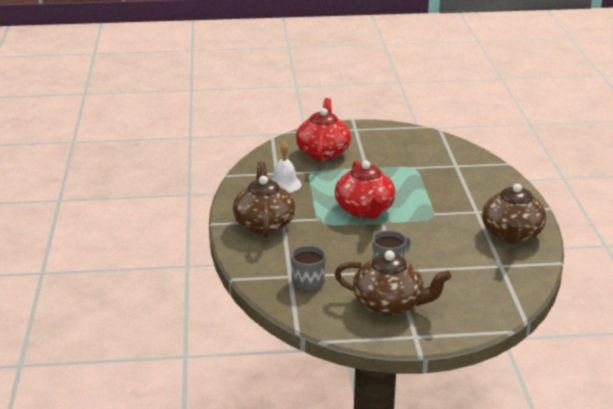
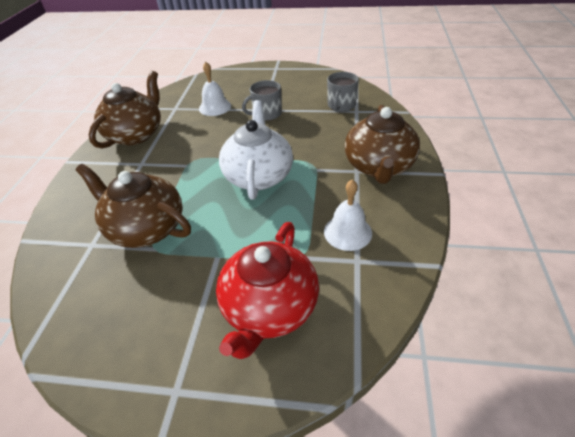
camera: 165 degrees left, 15 degrees up
brown teapot [334,250,451,316] -> brown teapot moved to [76,164,191,248]
red teapot [335,161,396,219] -> white teapot [219,100,293,200]
none -> white bell [199,62,231,116]

